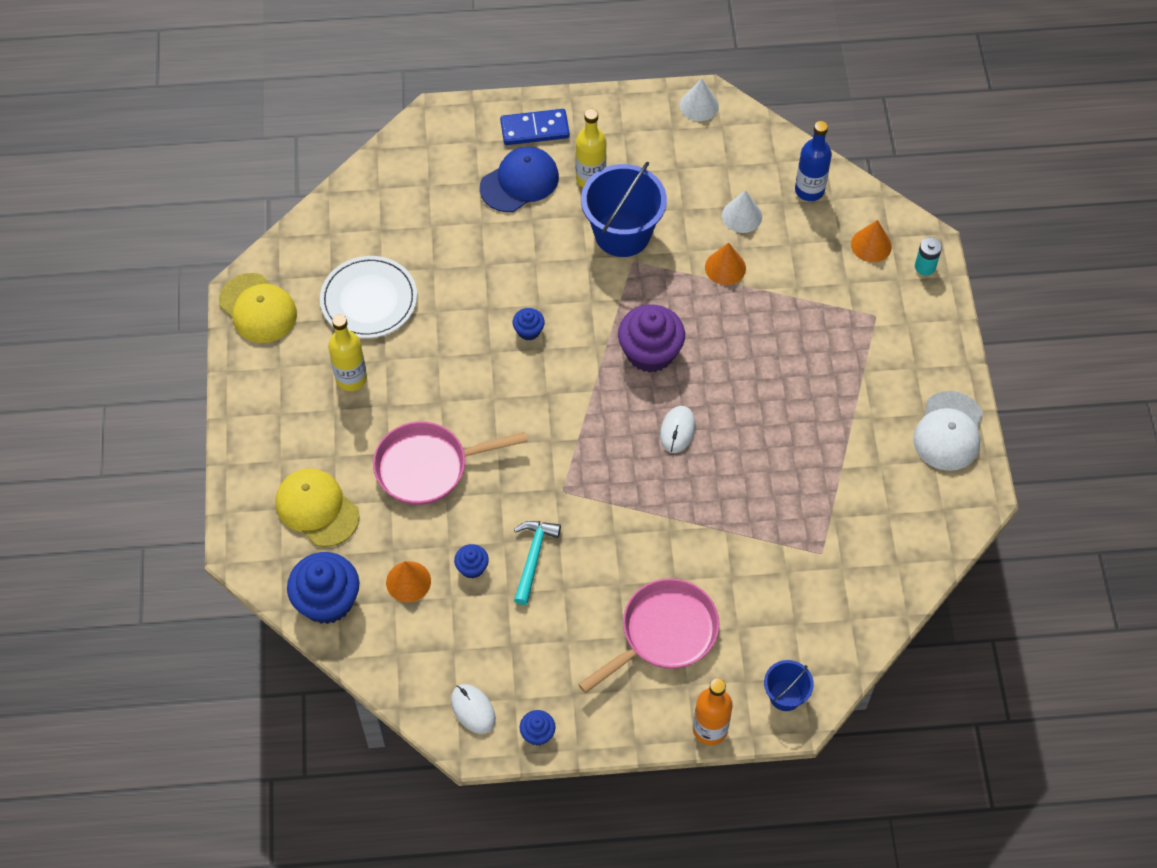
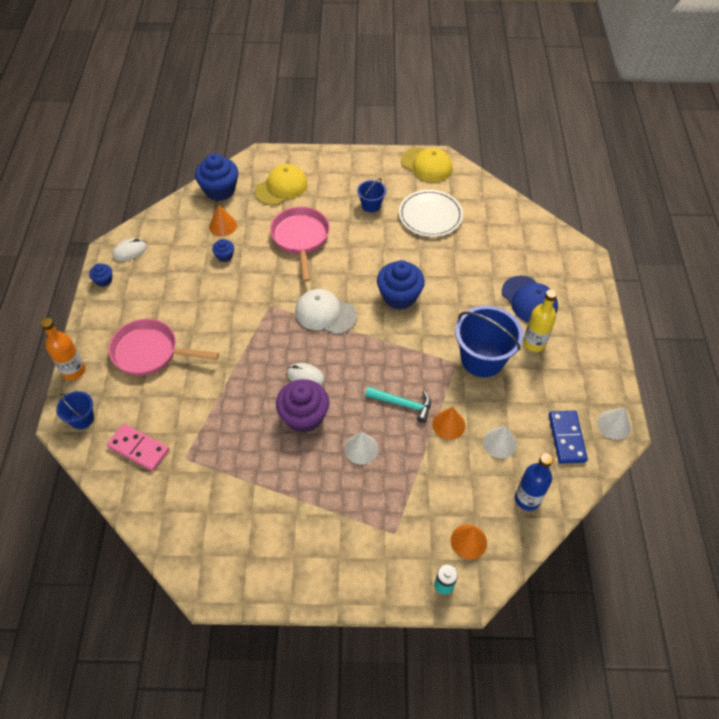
camera: 95 degrees right, 5 degrees down
yellow cap [219,273,297,343] -> yellow cap turned 105 degrees counterclockwise [401,147,453,182]
yellow bottle [328,314,367,391] -> blue bucket [357,178,386,212]
blue domino [500,109,570,145] -> blue domino moved to [549,411,588,464]
blue cupcake [513,308,545,340] -> blue cupcake [377,260,425,310], size x2.06
turquoise hammer [514,521,561,605] -> turquoise hammer moved to [365,387,431,423]
pink pan [578,578,720,693] -> pink pan turned 135 degrees clockwise [109,319,219,376]
purple cupcake [618,304,685,373] -> purple cupcake moved to [276,379,329,433]
white cap [913,391,983,471] -> white cap moved to [295,289,357,335]
none -> pink domino [107,424,169,471]
none -> white cone [344,432,378,464]

